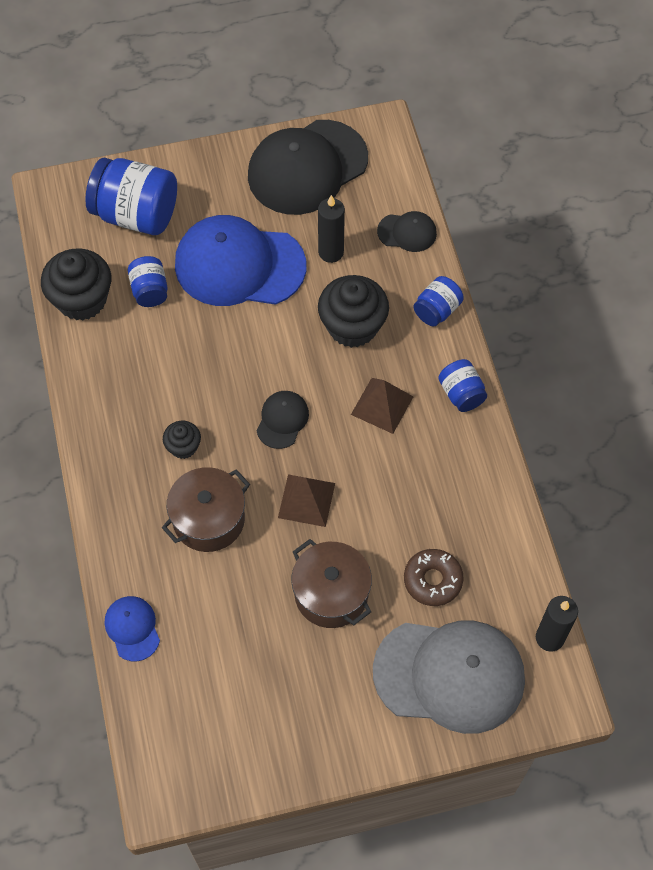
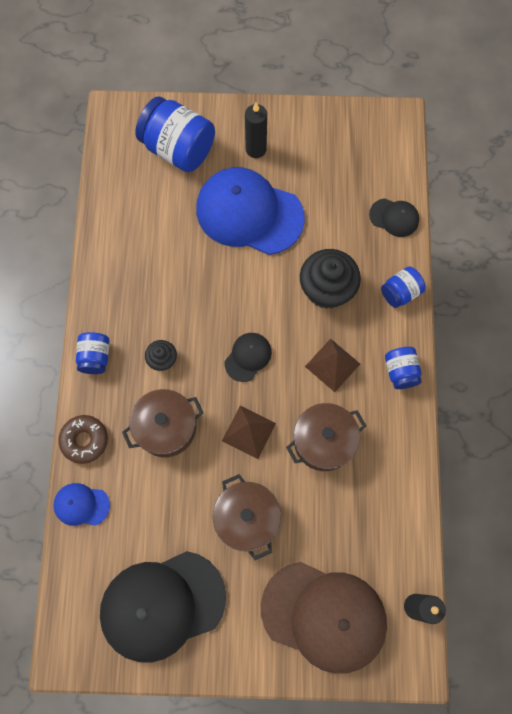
camera: 15 degrees right, 10 degrees up
black cupcake [41,248,111,321] -> none
blue cap [105,596,160,661] -> blue cap turned 75 degrees counterclockwise [53,483,110,526]
blue jar [128,256,168,307] -> blue jar moved to [76,332,109,374]
black cap [248,120,368,215] -> black cap moved to [100,551,226,662]
black candle [318,195,345,263] -> black candle moved to [245,102,267,158]
grey cap [373,620,525,734] -> brown cap [261,562,387,674]
brown donut [404,549,463,606] -> brown donut moved to [58,415,108,464]
none -> brown pot [286,403,366,471]

